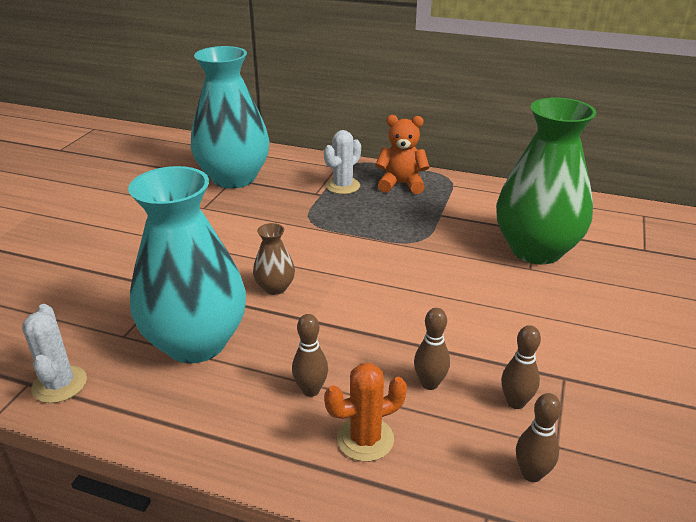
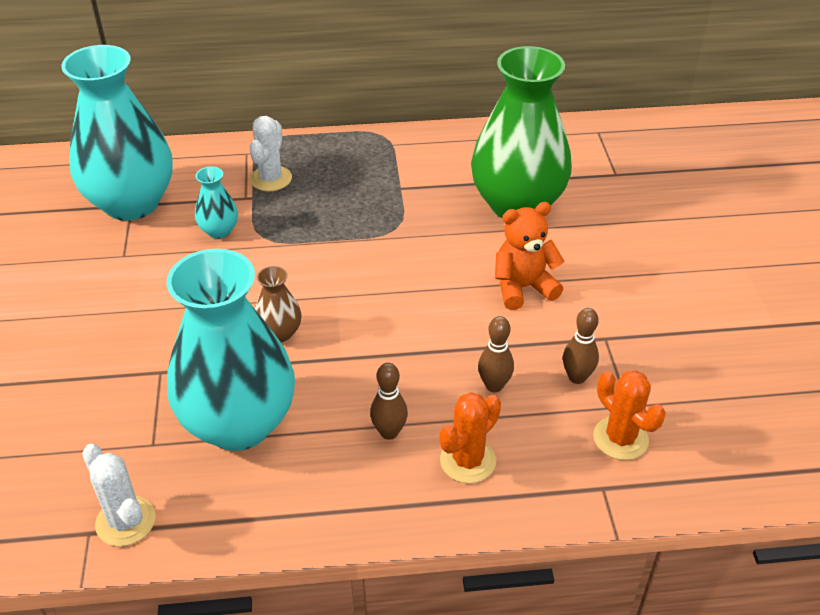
camera: 25 degrees left, 10 degrees up
orange teddy bear [376,115,429,194] -> orange teddy bear moved to [495,202,565,310]
brown bowling pin [516,393,561,482] -> orange cactus [593,370,666,460]
none -> turquoise vase [195,167,238,239]

